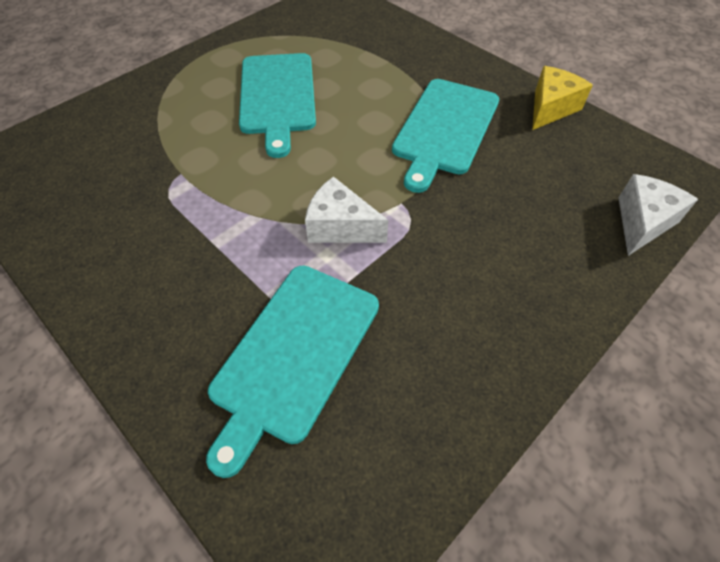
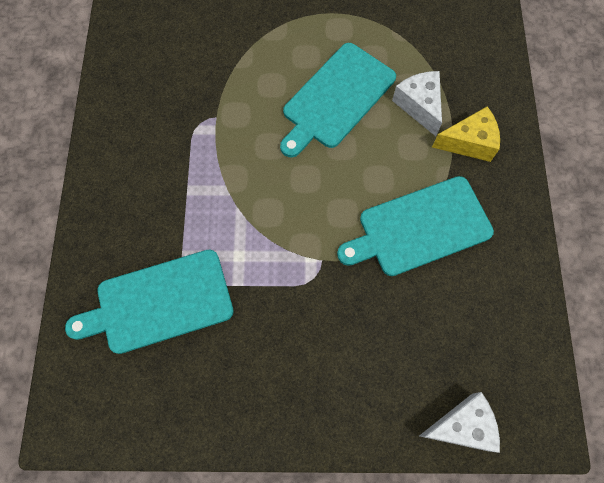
camera: 45 degrees right, 15 degrees up
white cheese [305,176,388,243] -> white cheese moved to [392,71,442,136]
yellow cheese [532,66,593,130] -> yellow cheese moved to [432,106,500,162]

